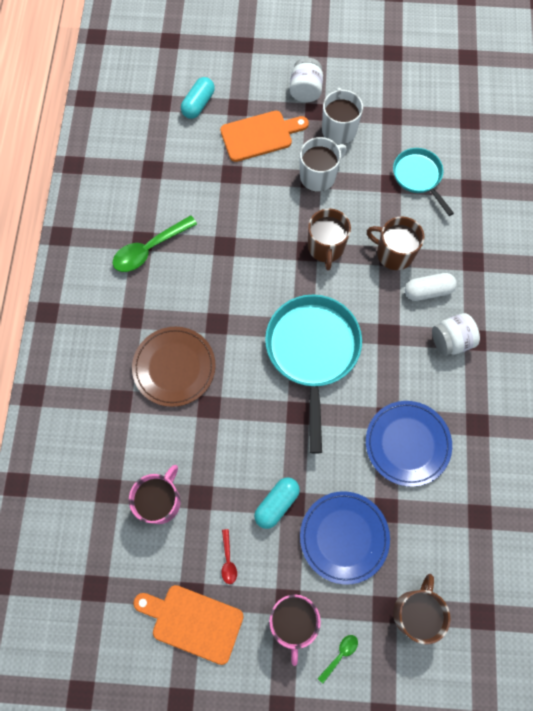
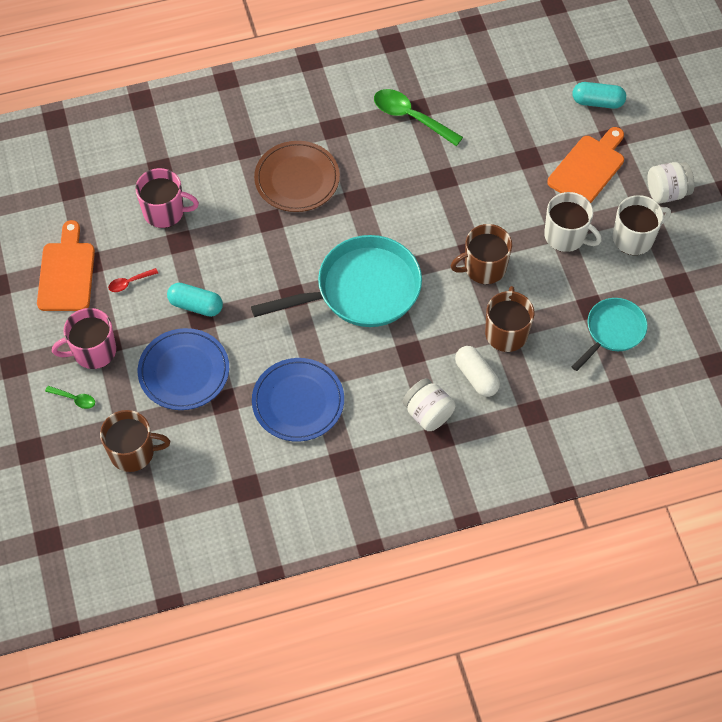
camera: 70 degrees right, 10 degrees down
orange cutting board [220,111,309,162] -> orange cutting board turned 105 degrees counterclockwise [547,127,624,203]

